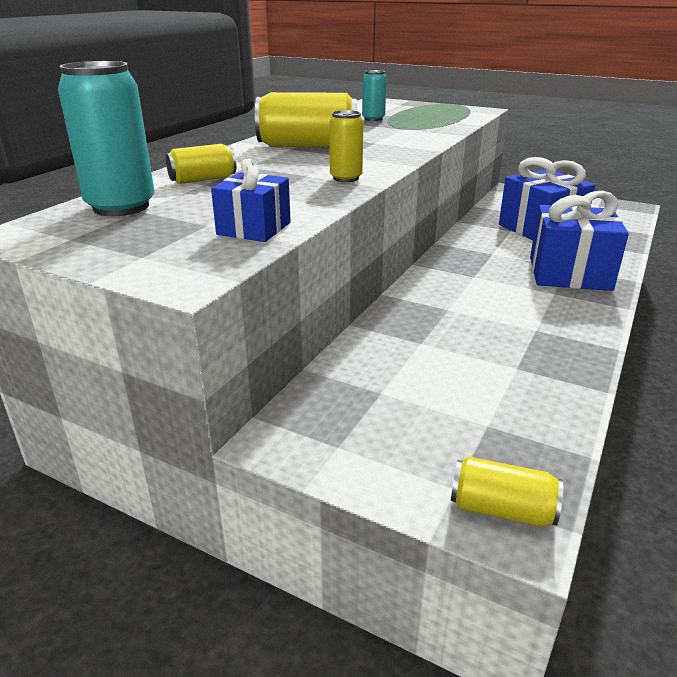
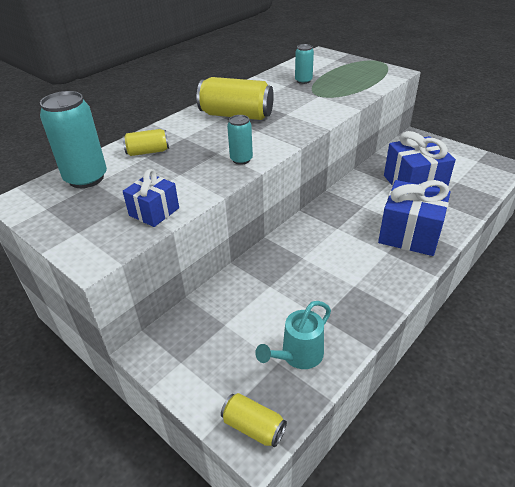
camera: 15 degrees right, 10 degrees up
yellow can [329,110,364,182] -> turquoise can [227,115,253,165]
none -> turquoise watering can [255,301,331,369]

